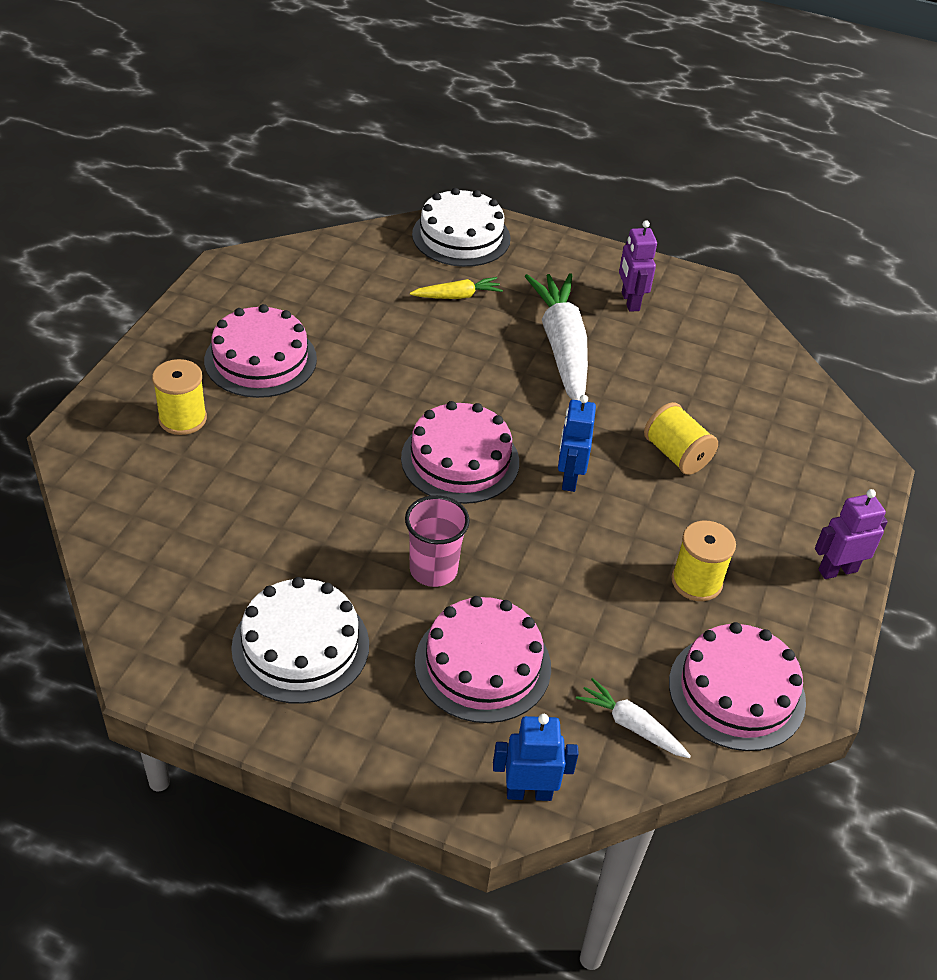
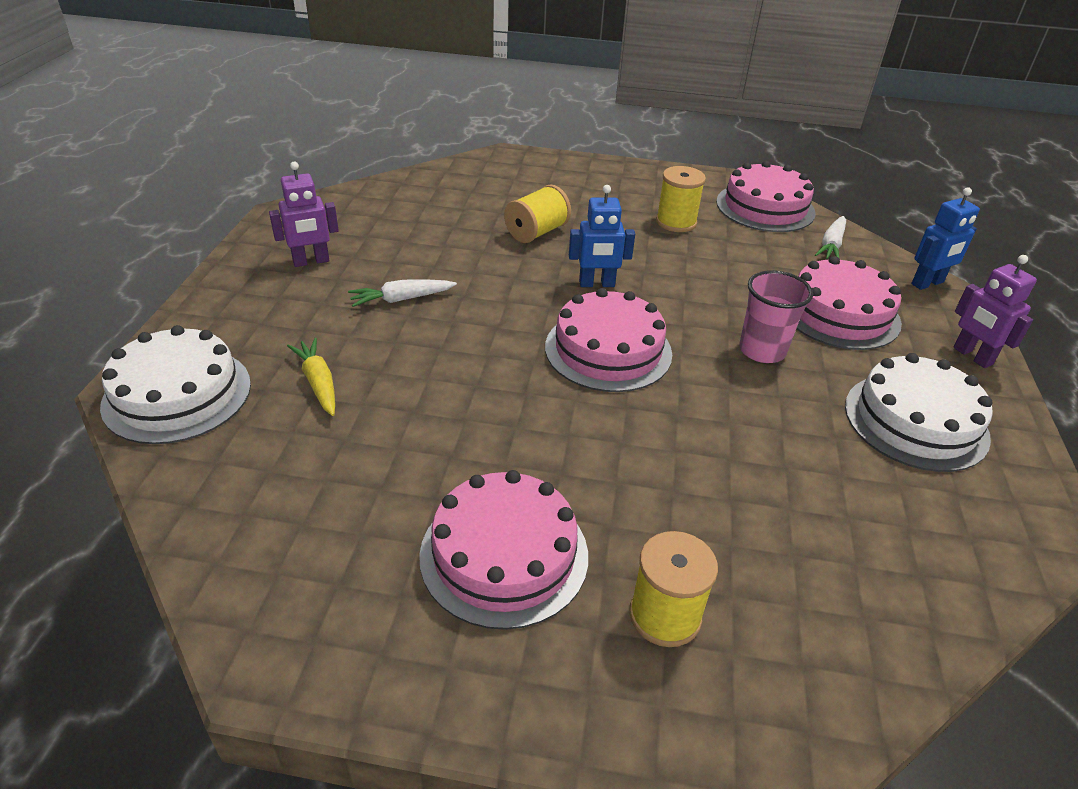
camera: 100 degrees left, 5 degrees down
blue robot [493,714,579,801] -> blue robot turned 105 degrees counterclockwise [911,187,980,290]
white carrot [525,273,588,401] -> white carrot [348,279,457,307], size x0.48
purple robot [815,489,888,579] -> purple robot moved to [953,255,1037,368]

